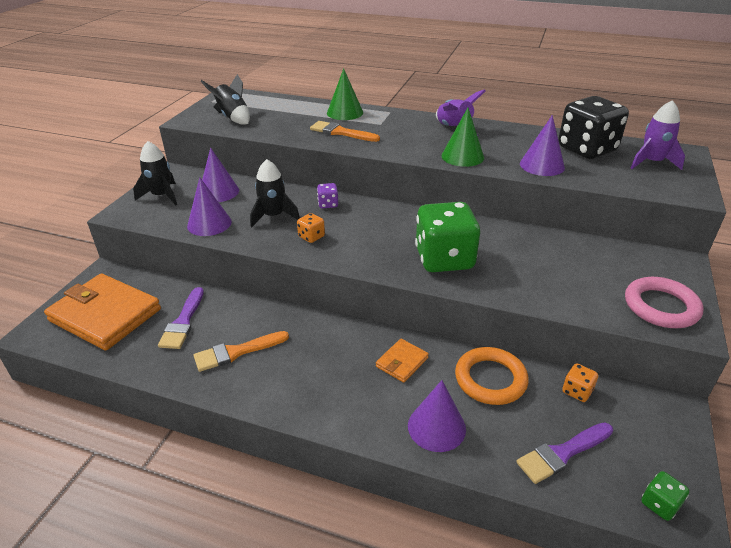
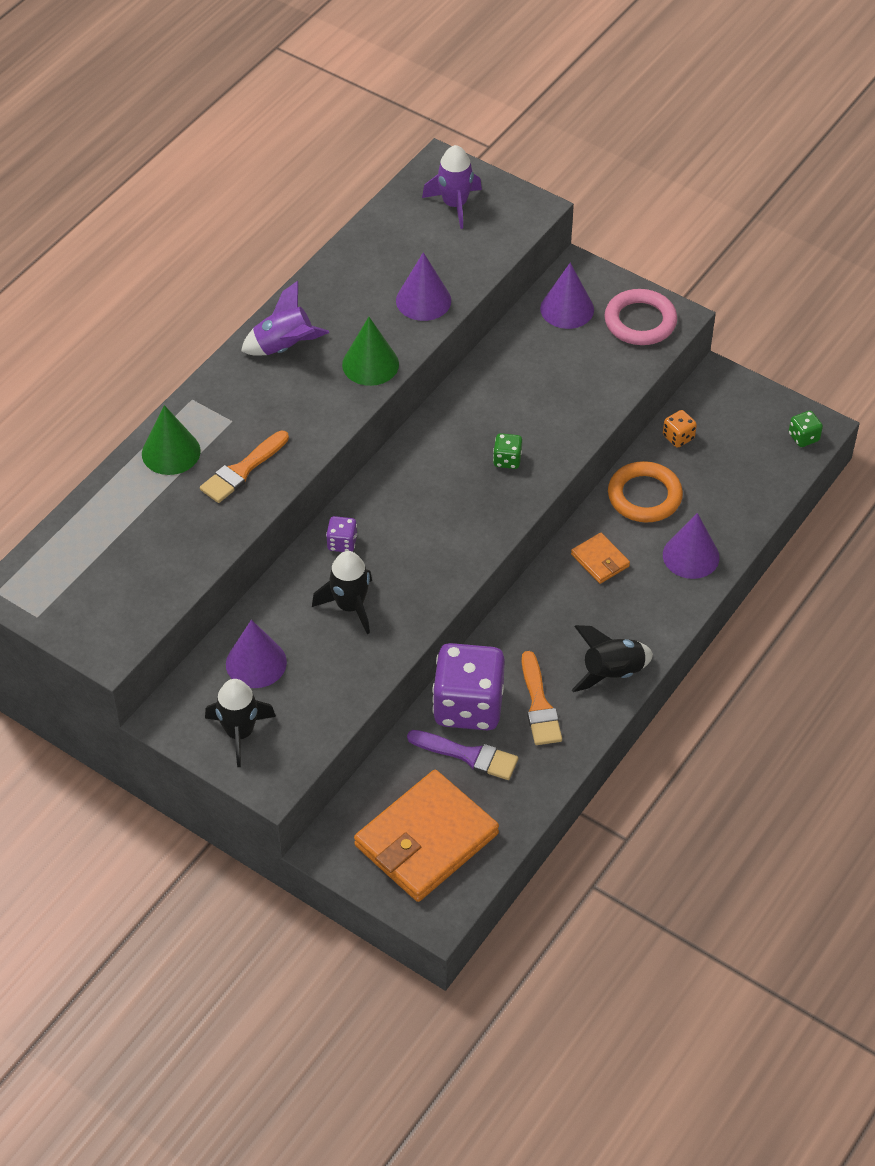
camera: 75 degrees left, 15 degrees up
purple cone [187,177,232,236] -> purple cone moved to [540,263,594,329]
black rocket [200,74,250,125] -> black rocket moved to [572,625,653,692]
orange dice [297,213,325,243] -> none
green dice [415,202,480,272] -> green dice [493,433,522,469], size x0.42
purple brush [516,422,613,484] -> none
black dice [558,96,629,159] -> none
none -> purple dice [432,643,505,730]

